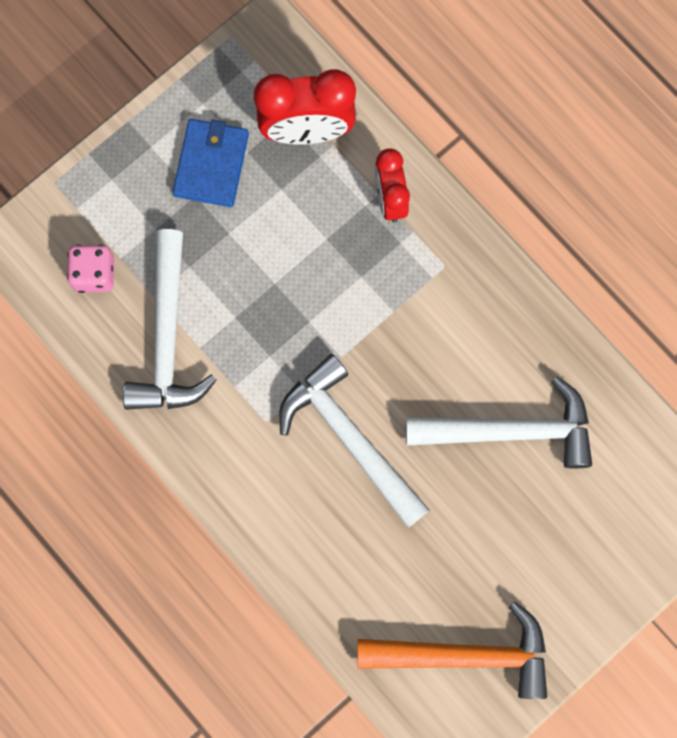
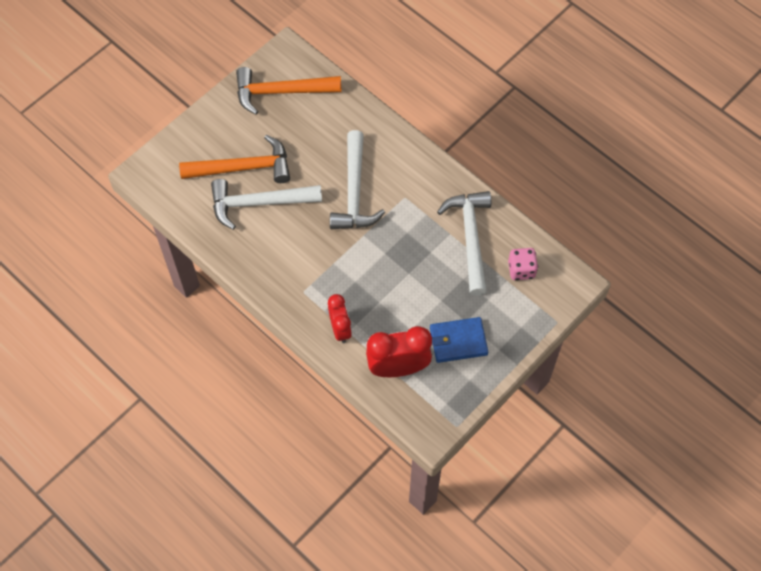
camera: 175 degrees right, 15 degrees down
blue wallet [173,119,249,207] -> blue wallet turned 75 degrees clockwise [430,317,488,363]
white hammer [279,354,430,528] -> white hammer turned 45 degrees clockwise [330,130,385,229]
none -> orange hammer [179,135,290,183]

